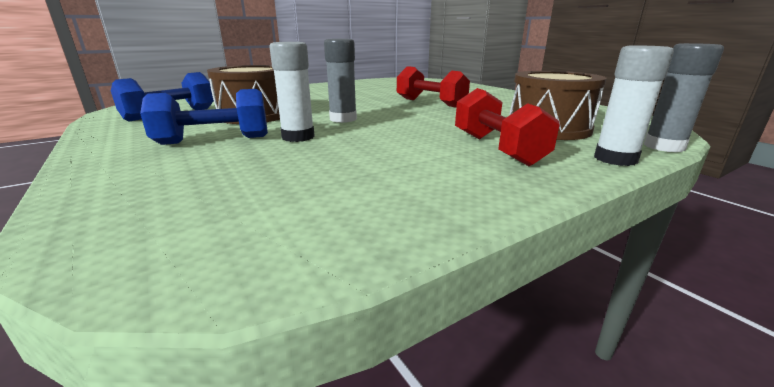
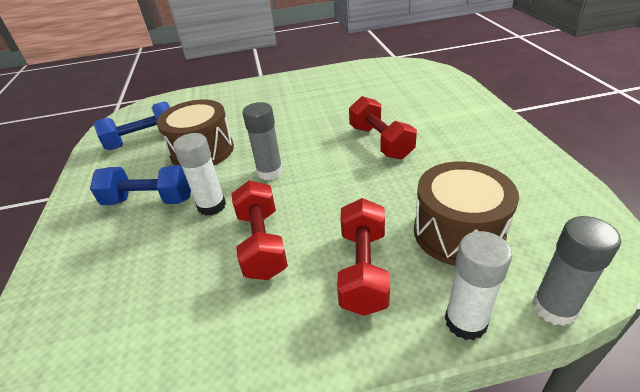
camera: 25 degrees right, 15 degrees up
none -> red dumbbell [232,180,288,280]

